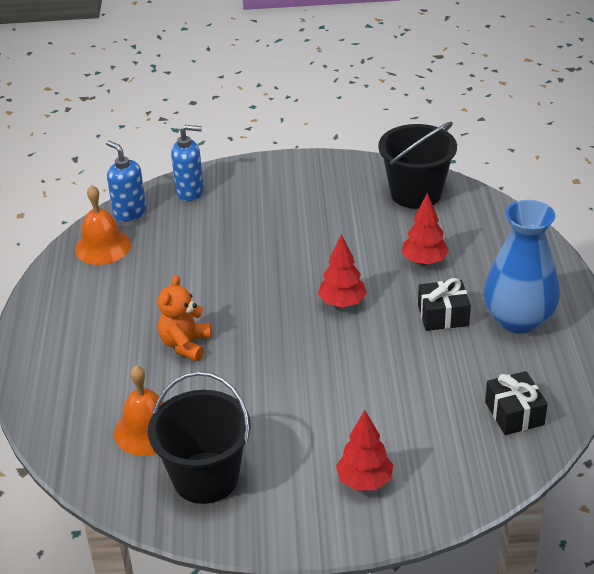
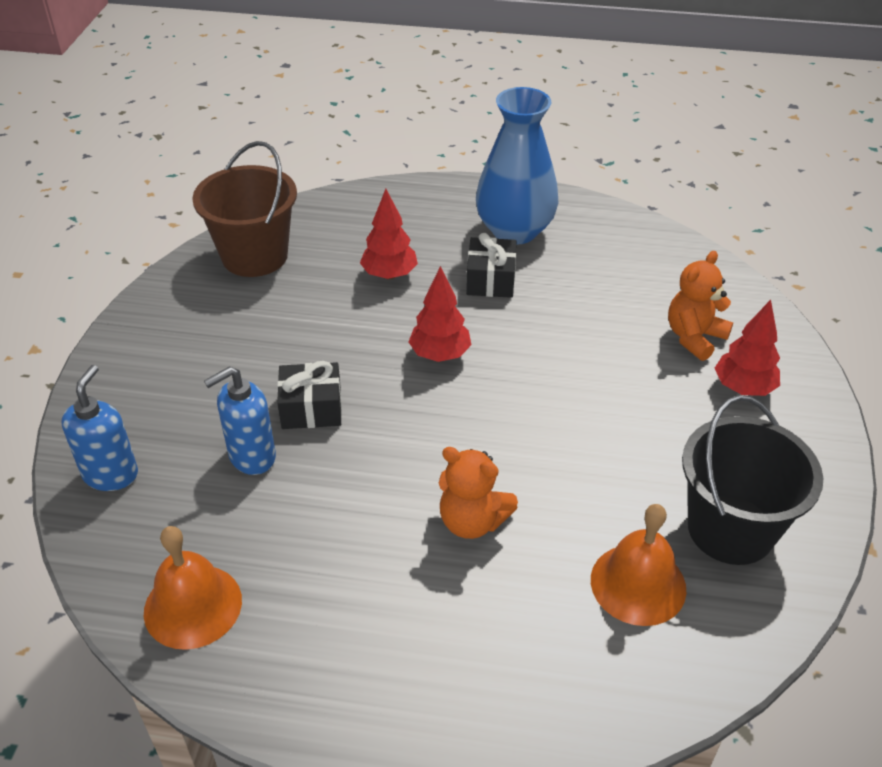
camera: 80 degrees left, 5 degrees up
blue soap dispenser [106,141,146,222] -> blue soap dispenser moved to [204,366,276,475]
black bucket [378,122,457,209] -> brown bucket [192,141,297,277]
black gift [485,371,548,435] -> black gift moved to [277,361,342,429]
none -> orange teddy bear [668,251,733,361]

